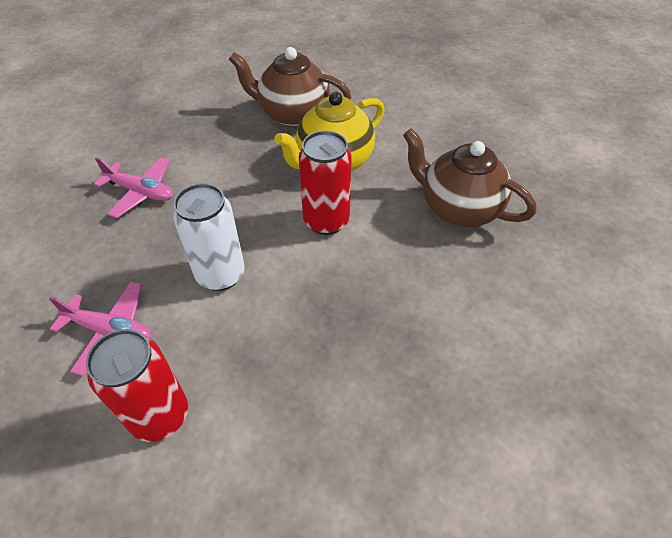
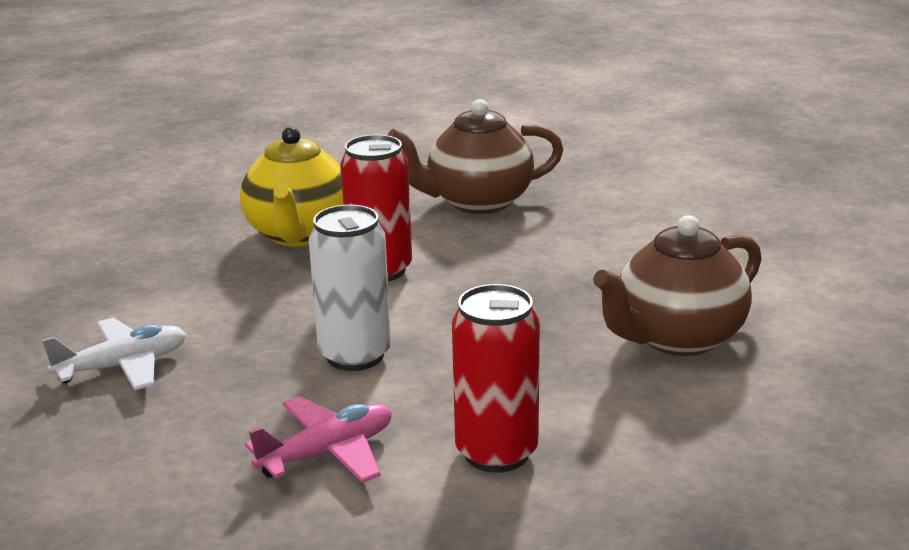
camera: 50 degrees left, 25 degrees down
pink plane [94,157,173,218] -> white plane [42,317,186,390]
brown teapot [229,47,351,127] -> brown teapot moved to [593,215,762,356]

